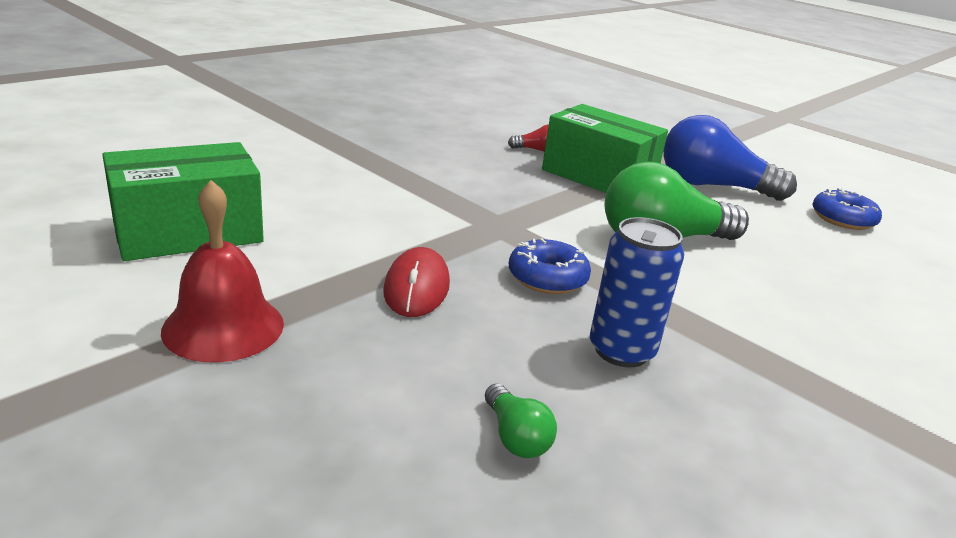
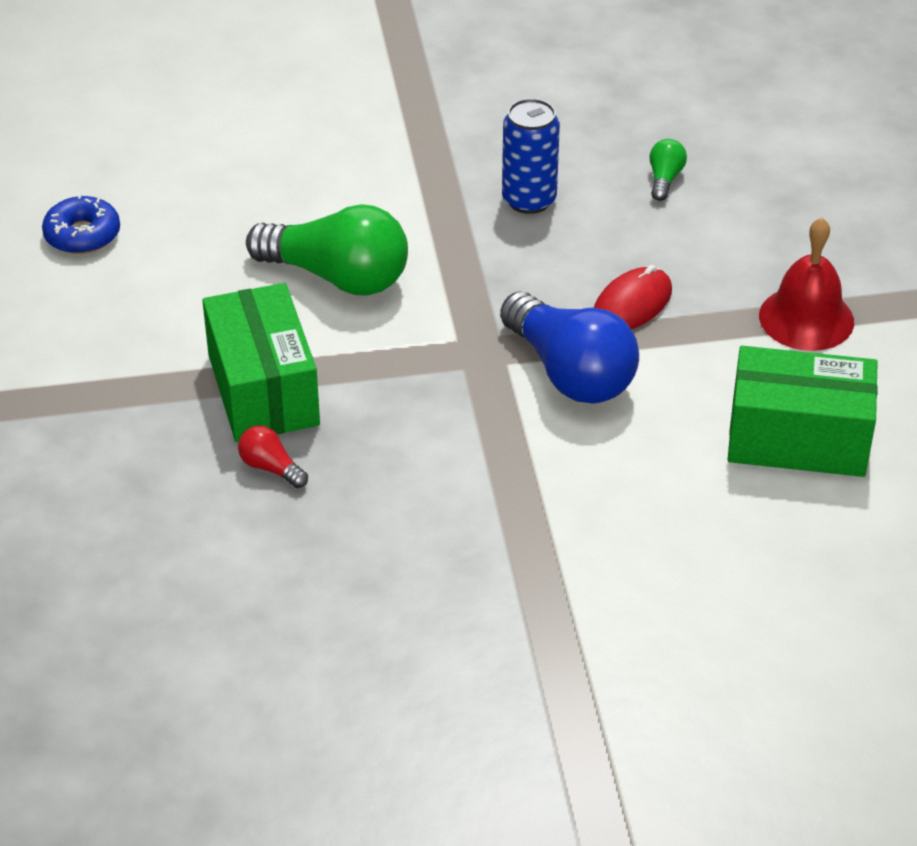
camera: 140 degrees left, 15 degrees up
blue donut [509,239,591,294] -> none
blue light bulb [663,115,797,201] -> blue light bulb moved to [500,292,639,404]

